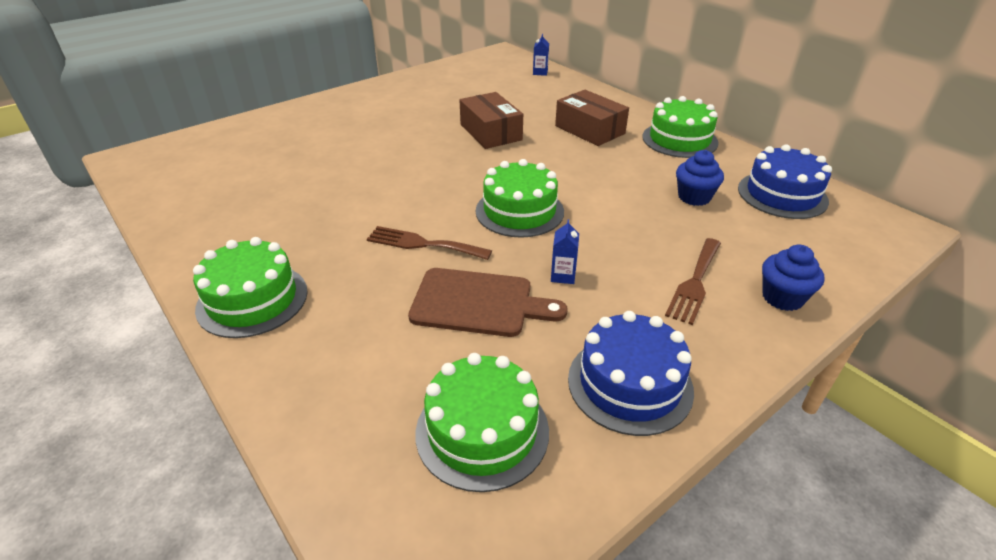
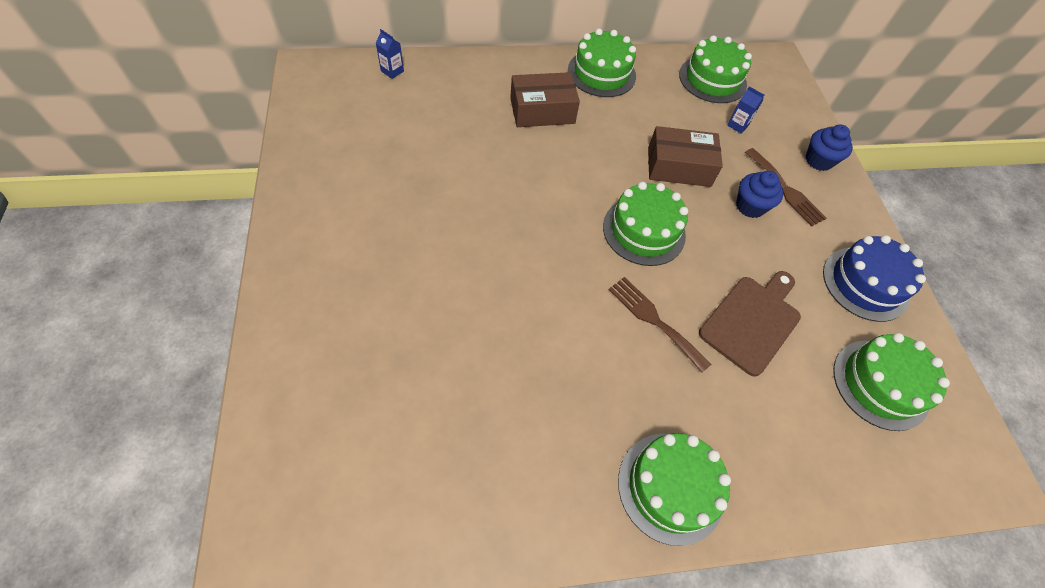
camera: 65 degrees left, 20 degrees up
brown fork [367,226,492,260] -> brown fork turned 90 degrees clockwise [608,277,711,373]
brown box [460,92,523,149] -> brown box moved to [648,126,723,187]
blue carton [551,219,579,284] -> blue carton moved to [727,86,764,133]
blue cupcake [676,150,724,206] -> blue cupcake moved to [736,171,783,218]
blue cake [738,144,832,219] -> green cake [679,35,752,103]

